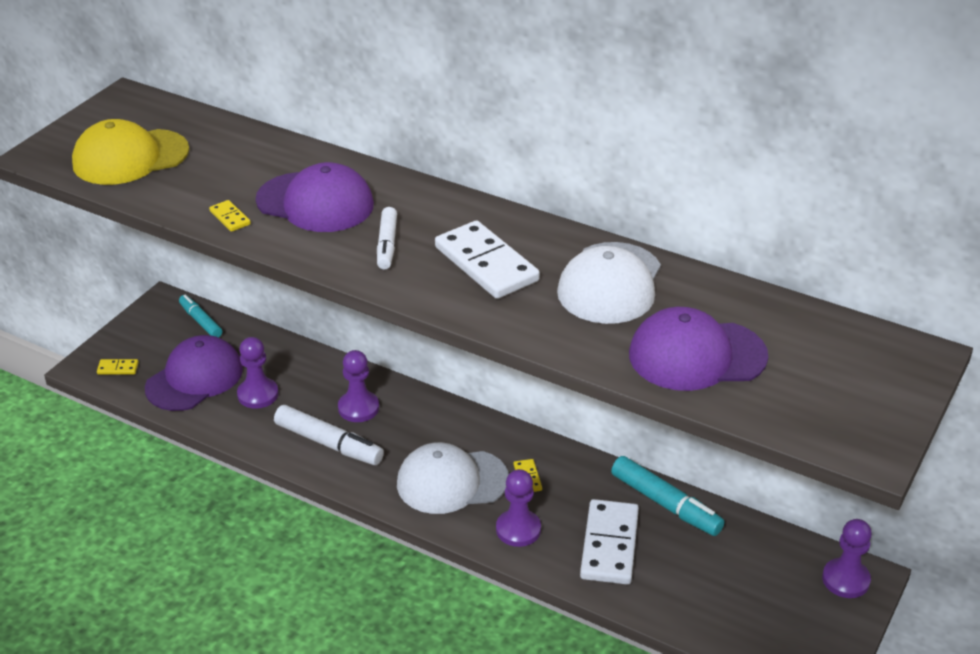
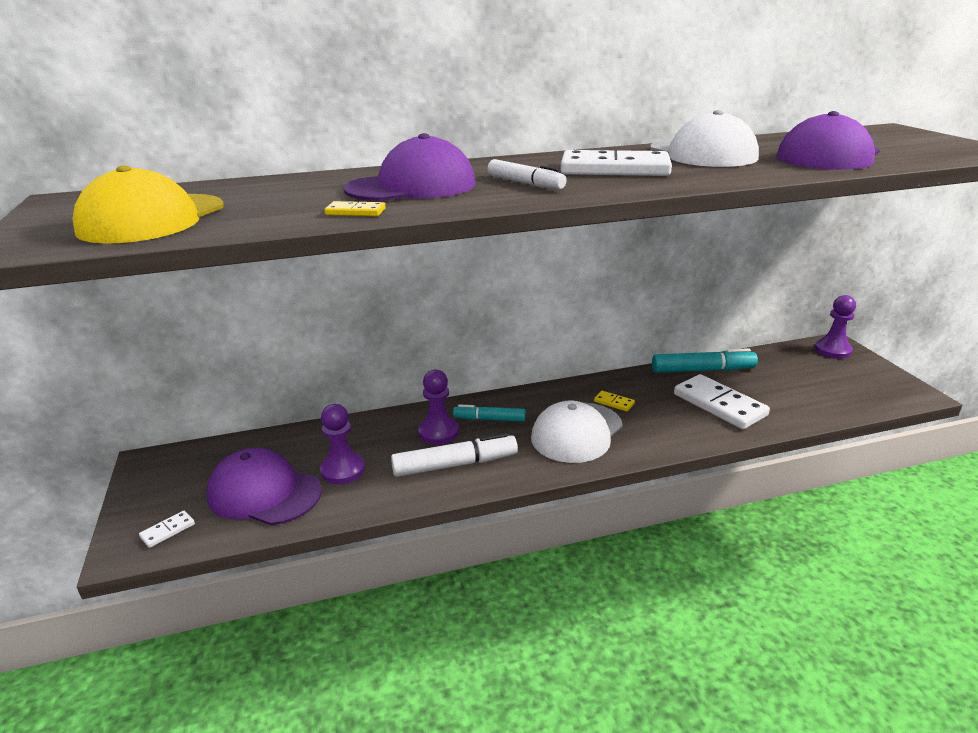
camera: 45 degrees left, 10 degrees down
yellow domino [97,359,139,375] -> white domino [139,511,195,548]
purple cap [145,335,243,411] -> purple cap turned 60 degrees counterclockwise [206,448,322,525]
turquoise marker [179,295,223,338] -> turquoise marker moved to [453,404,526,422]
purple pawn [496,469,541,547] -> none

